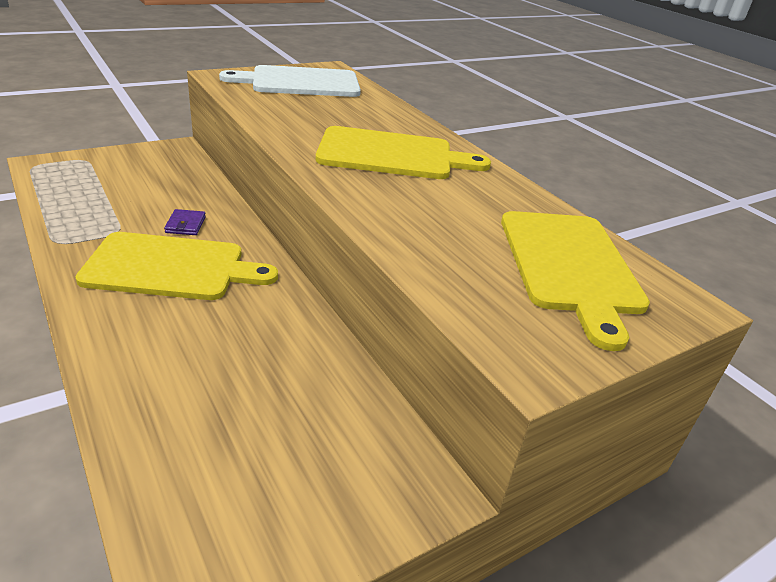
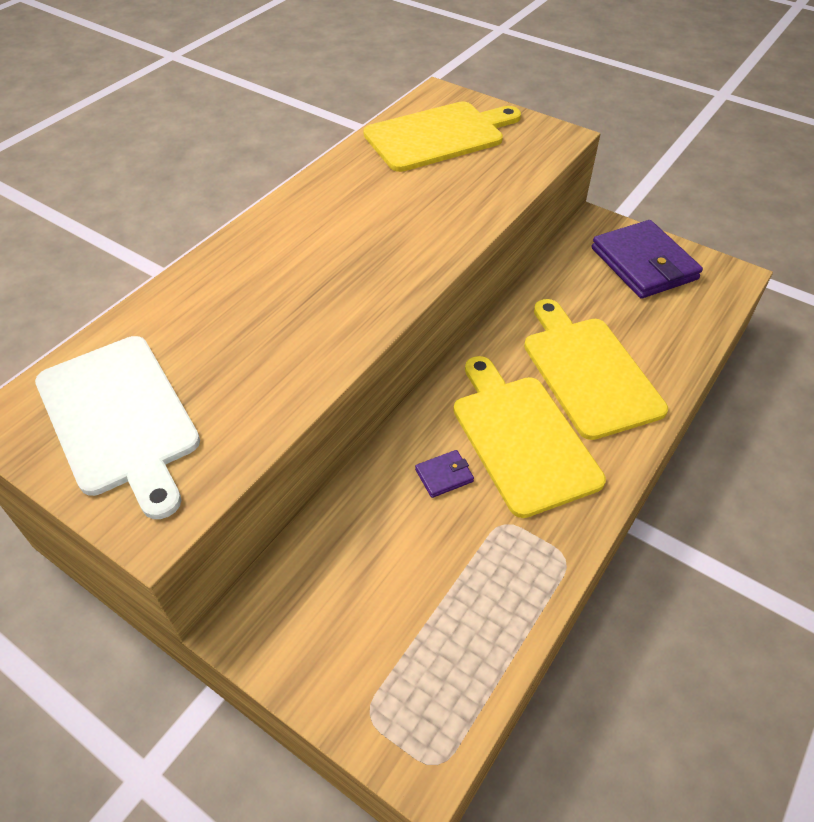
camera: 110 degrees left, 15 degrees up
yellow cutting board [316,126,491,179] -> yellow cutting board moved to [524,299,668,440]
none -> purple wallet [592,220,703,299]

